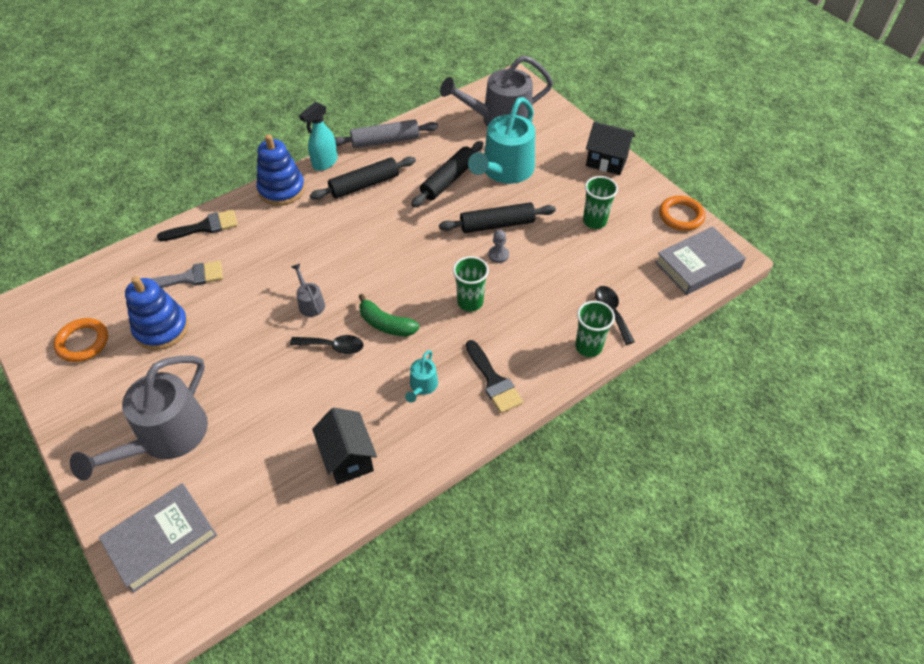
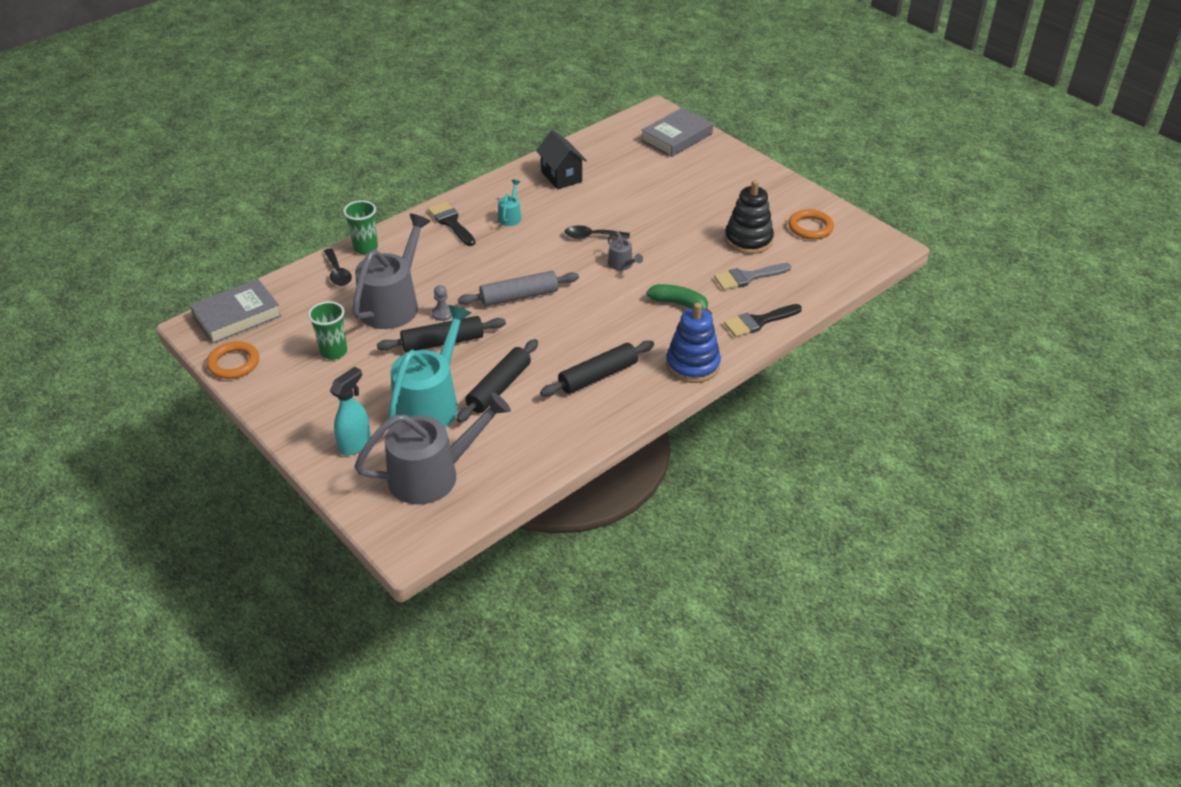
camera: 175 degrees right, 10 degrees down
grey watering can [70,356,208,481] -> grey watering can moved to [352,214,431,329]
blue stacking toy [125,276,189,350] -> black stacking toy [725,180,774,254]
turquoise spray bottle [299,102,338,171] -> turquoise spray bottle moved to [330,367,371,455]
grey rolling pin [334,119,438,148] -> grey rolling pin moved to [458,271,579,306]
green banana [358,294,419,337] -> green banana moved to [646,284,712,315]
green cup [453,256,489,311] -> none
black house [586,122,635,175] -> none

